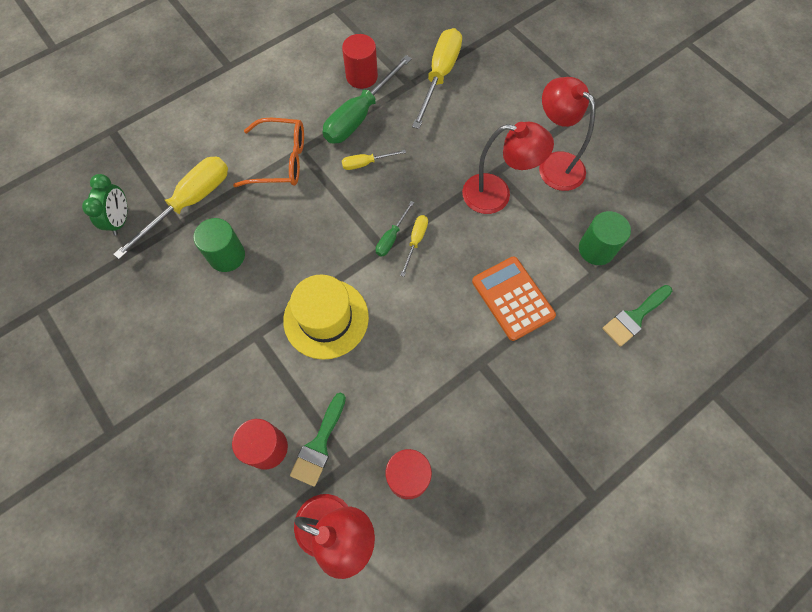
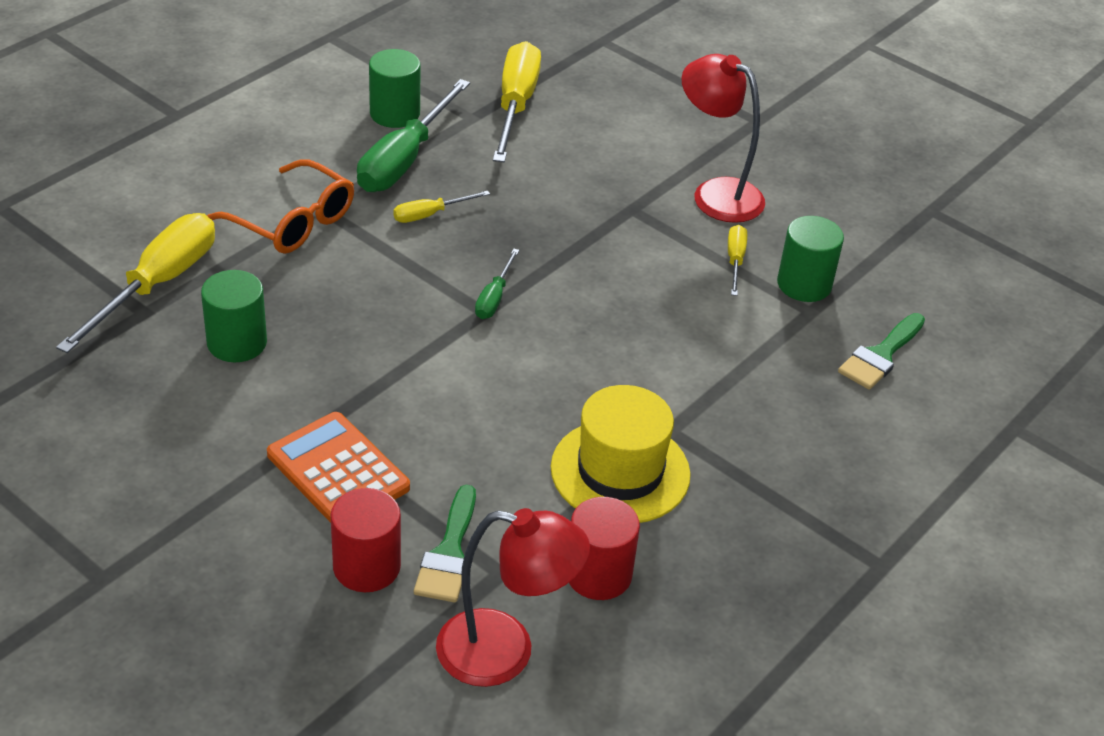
camera: 15 degrees left, 25 degrees down
green clock [82,174,127,235] -> none
orange glasses [233,118,304,187] -> orange glasses turned 45 degrees clockwise [207,159,354,254]
yellow hat [283,274,369,360] -> yellow hat moved to [551,385,691,523]
red cylinder [342,34,378,89] -> green cylinder [369,49,421,128]
yellow screwdriver [400,215,428,277] -> yellow screwdriver moved to [728,225,747,296]
red lamp [462,122,554,214] -> none
orange calculator [472,256,556,341] -> orange calculator moved to [267,412,410,523]

